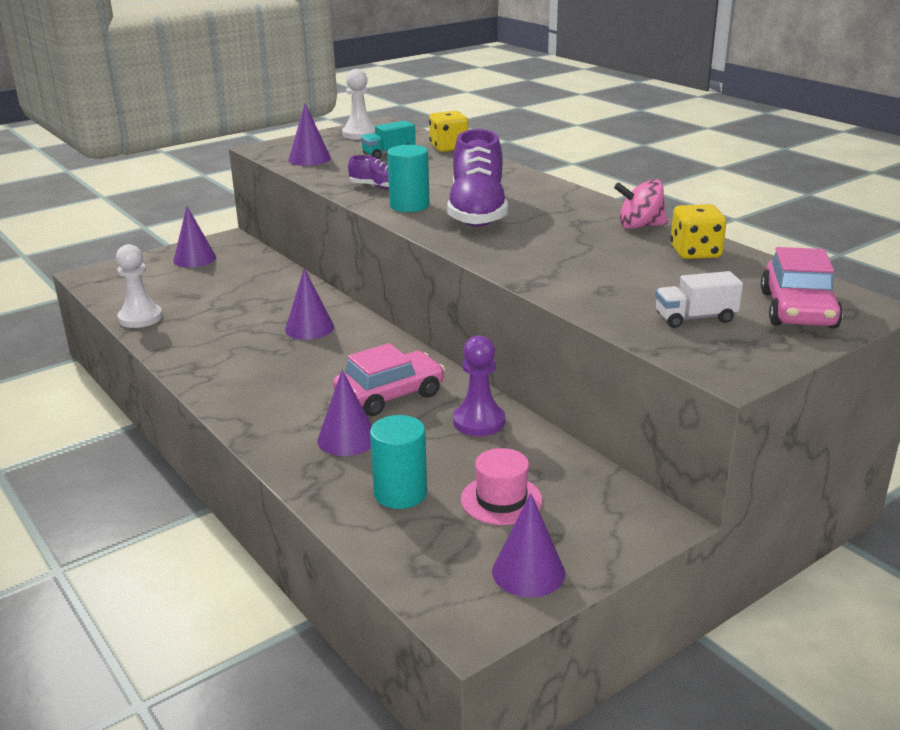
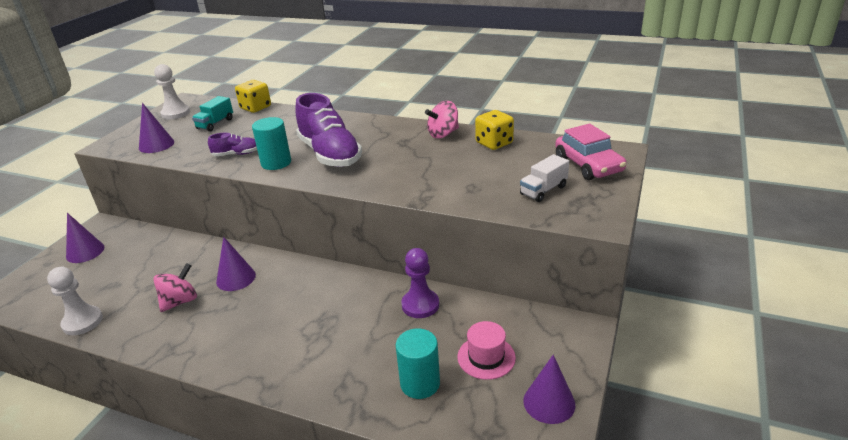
camera: 30 degrees left, 5 degrees up
purple cone [317,370,372,456] -> none
pink car [333,343,445,416] -> none
none -> pink spinning top [153,263,197,312]

